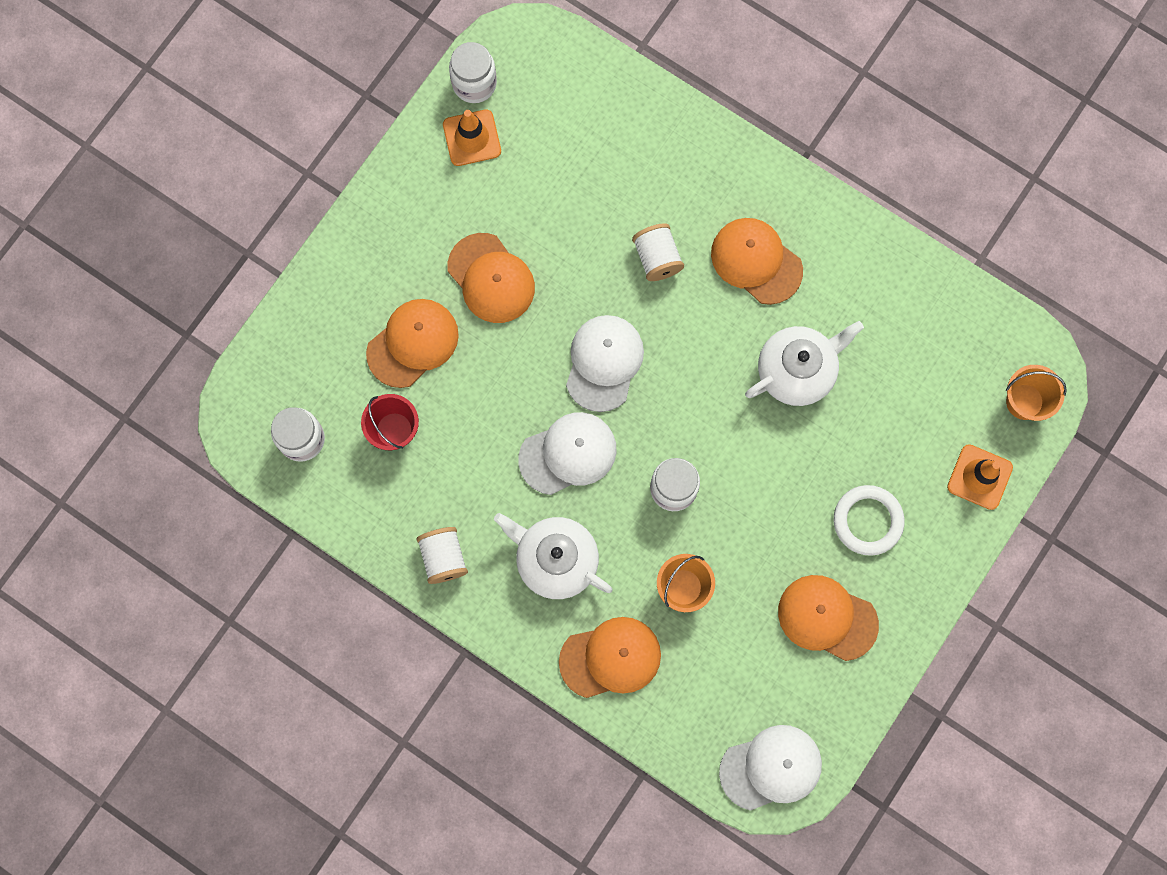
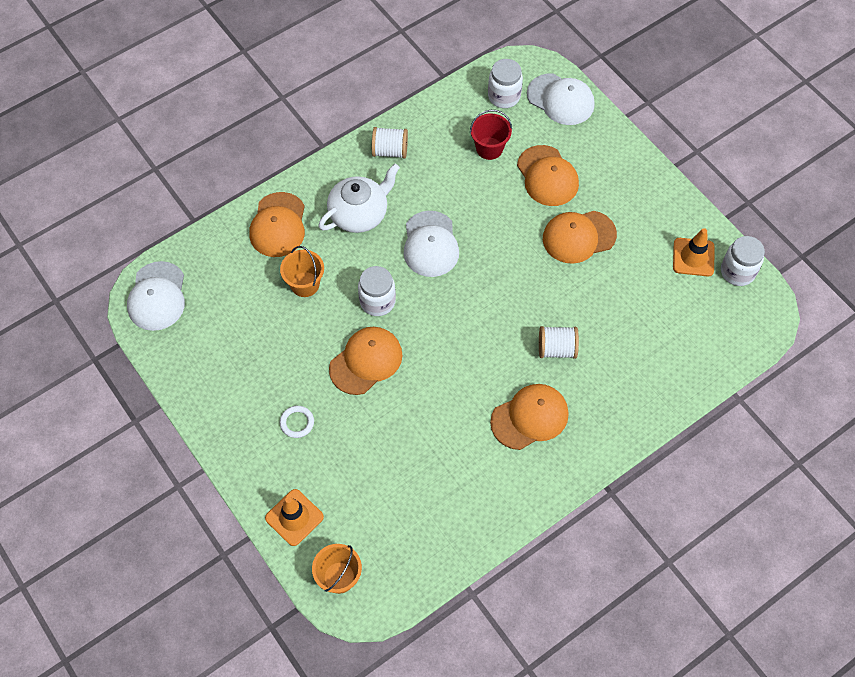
camera: 110 degrees right, 15 degrees down
white cap [566,315,644,412] -> white cap moved to [527,74,595,125]
white teapot [745,321,864,406] -> none
orange cap [778,575,879,661] -> orange cap moved to [329,327,403,395]
white ring [834,485,905,556] -> white ring [280,406,314,438], size x0.61

